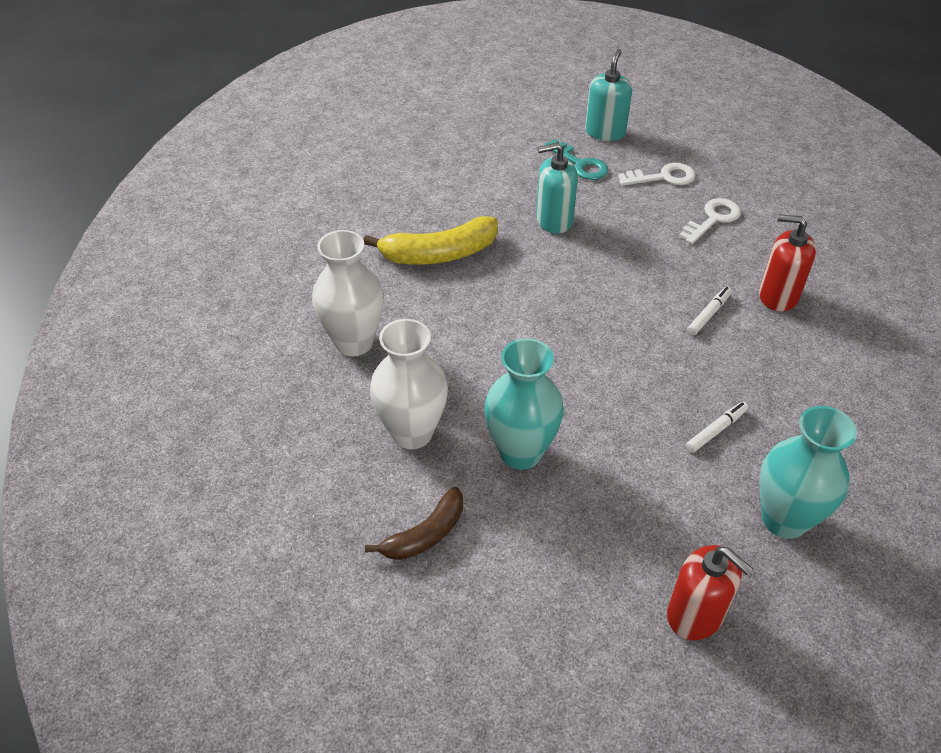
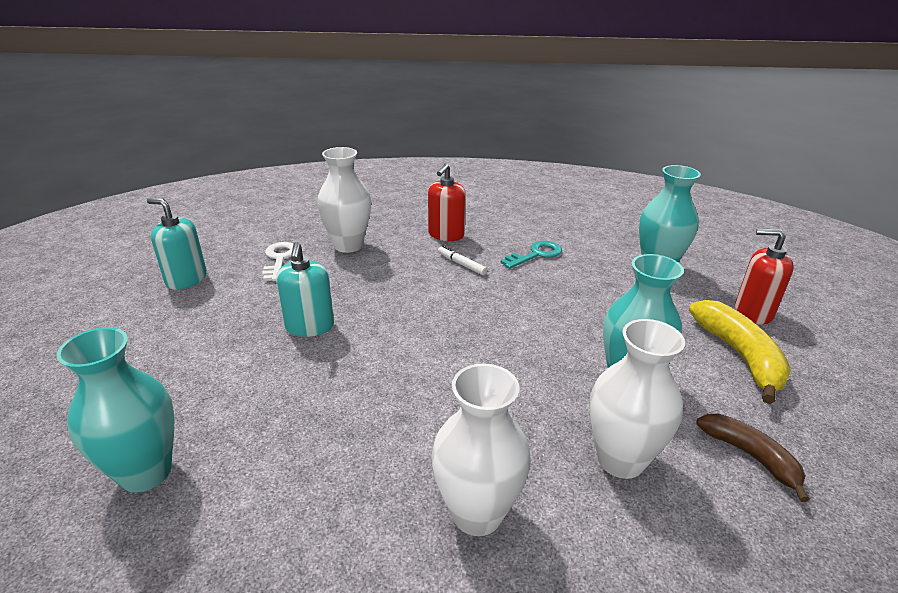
camera: 85 degrees left, 15 degrees down
yellow banana [363,216,498,265] -> yellow banana moved to [689,300,791,404]
turquoise key [544,139,608,180] -> turquoise key moved to [501,241,562,269]
red soap dispenser [667,545,753,640] -> red soap dispenser turned 120 degrees counterclockwise [735,229,794,325]
white key [679,198,741,244] -> white vase [317,147,371,253]
white marker [686,402,748,453] -> none
none -> turquoise vase [57,327,175,492]

